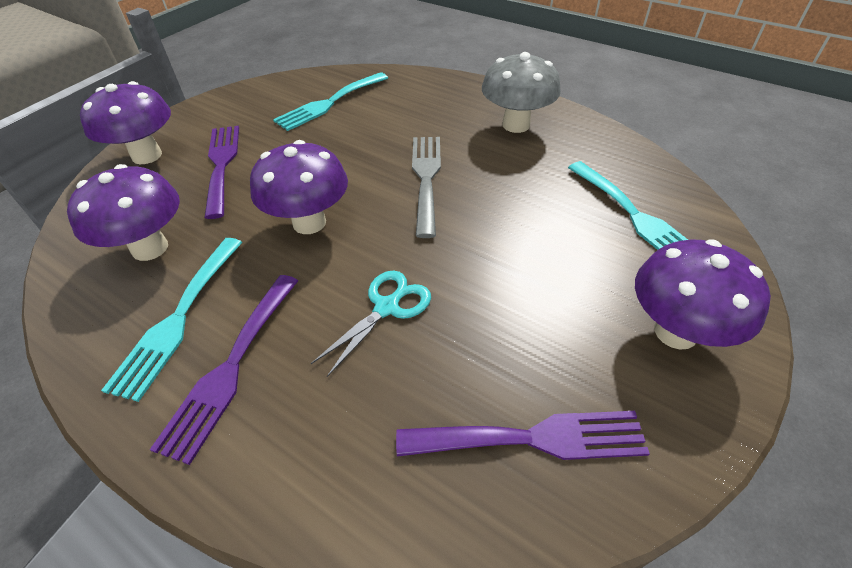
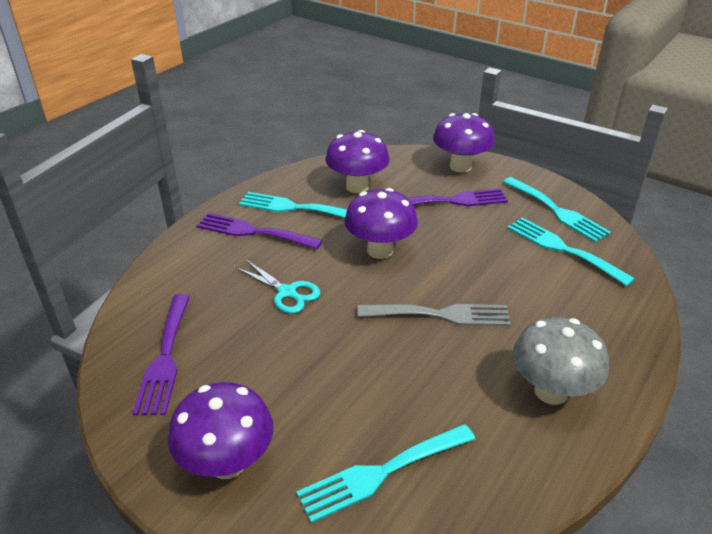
camera: 90 degrees right, 10 degrees down
none -> turquoise fork [503,177,611,242]

